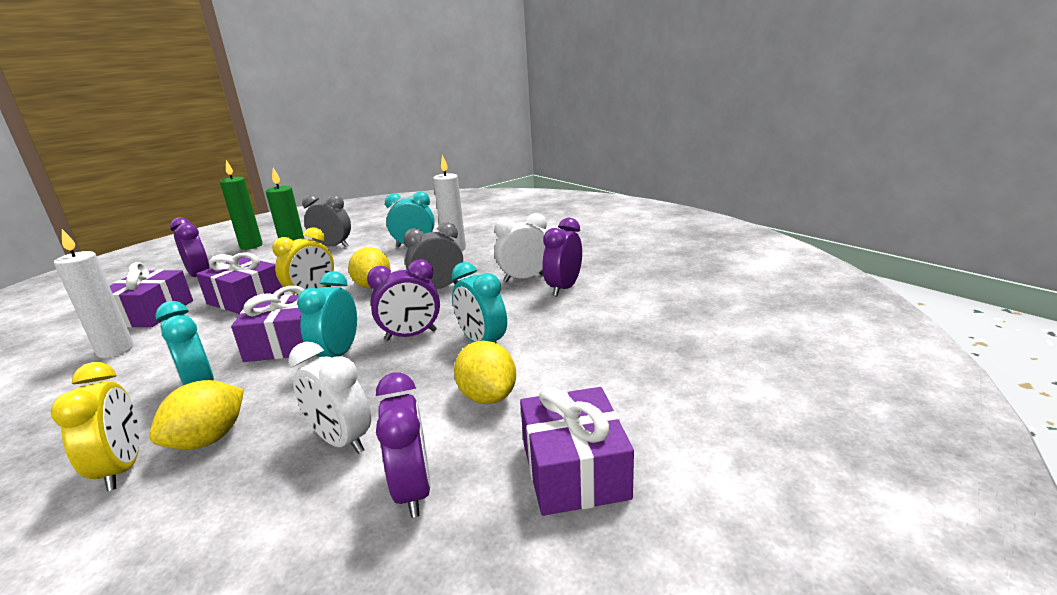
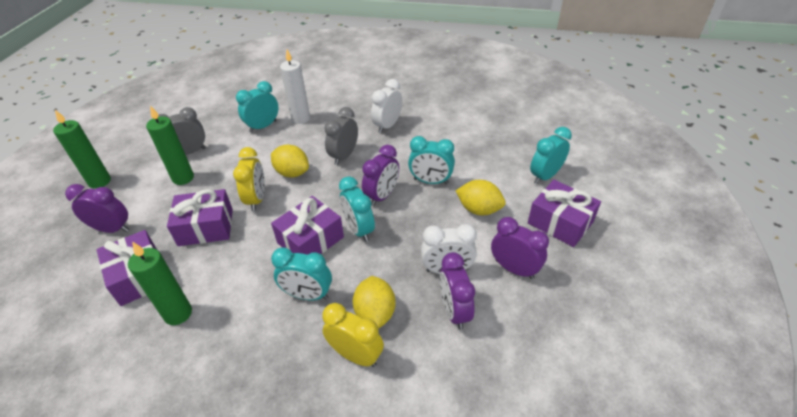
camera: 40 degrees left, 20 degrees up
white candle [54,229,133,358] -> green candle [128,241,192,325]
purple clock [543,218,582,297] -> purple clock moved to [440,252,475,330]
none -> turquoise clock [530,127,572,184]

